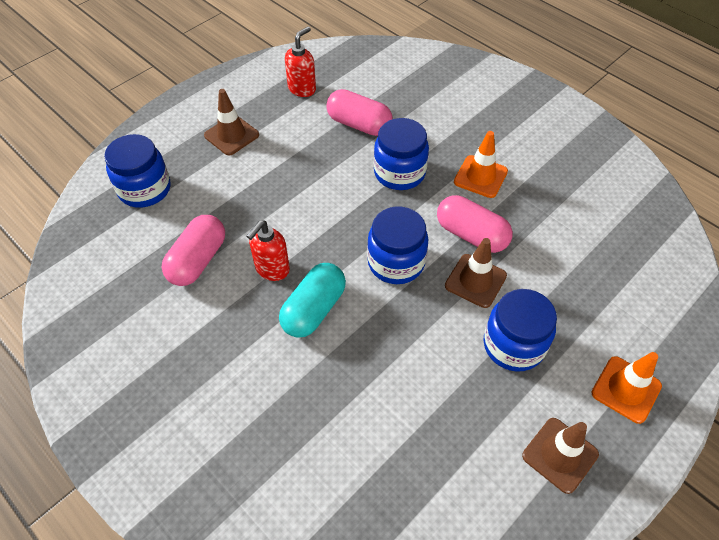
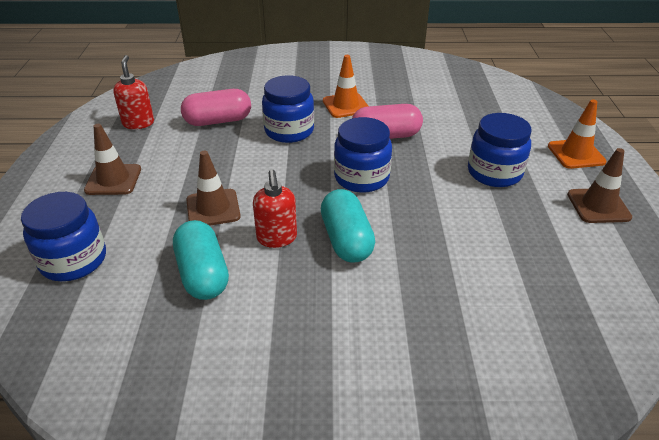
camera: 45 degrees left, 15 degrees down
pink capsule [161,215,225,286] -> turquoise capsule [173,220,229,300]
brown traffic cone [445,238,507,308] -> brown traffic cone moved to [186,150,241,226]

